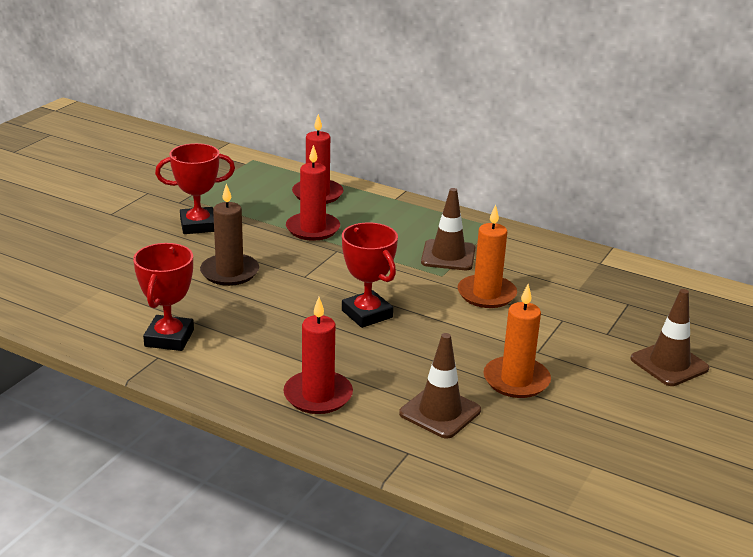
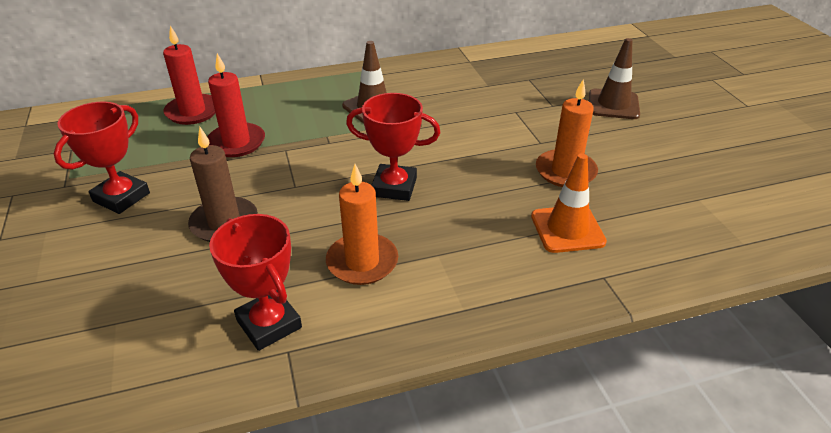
camera: 45 degrees left, 10 degrees up
red candle [283,297,353,414] -> none
brown traffic cone [399,333,481,439] -> orange traffic cone [531,153,607,253]
orange candle [457,205,517,308] -> orange candle moved to [326,164,398,285]

